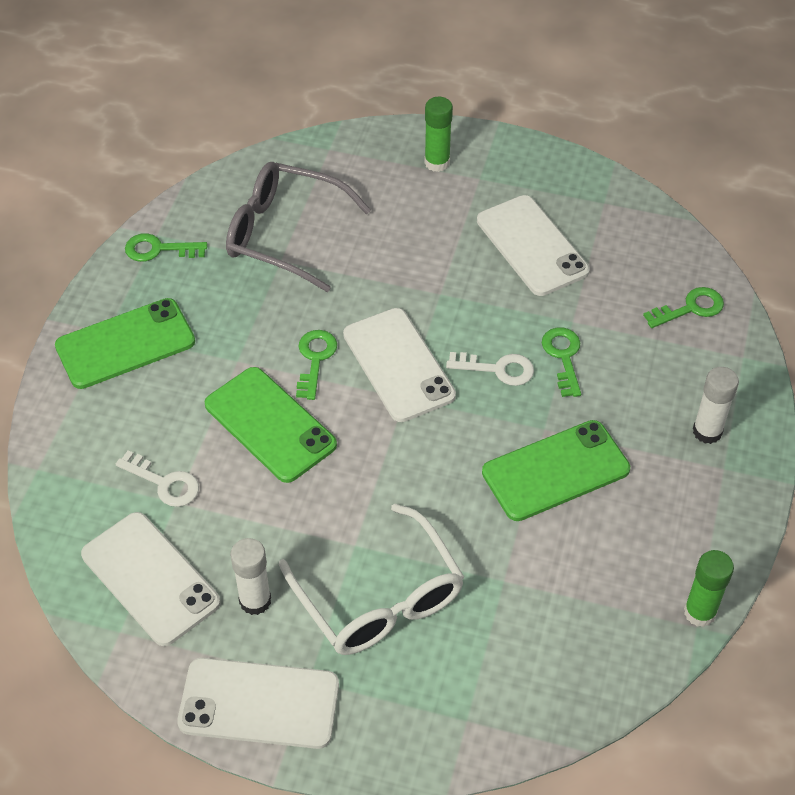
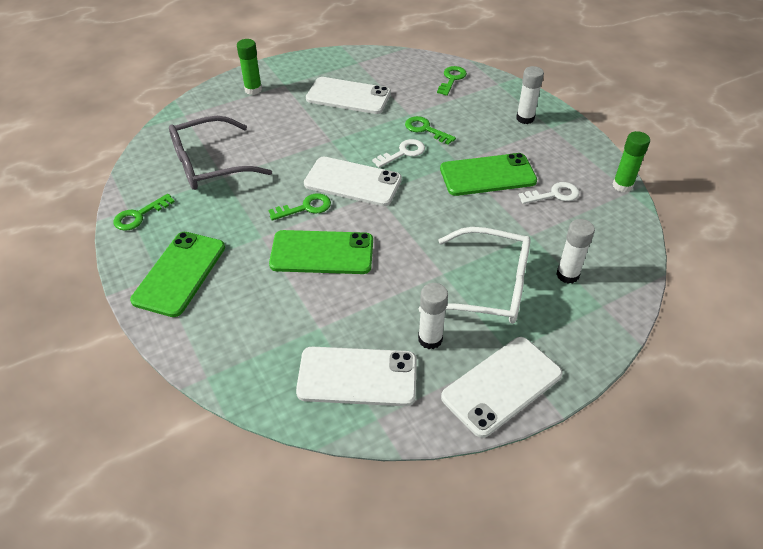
camera: 45 degrees left, 5 degrees down
white key [116,450,199,507] -> white key moved to [518,182,579,204]
green key [296,330,337,400] -> green key turned 105 degrees clockwise [269,193,331,221]
green phone [482,420,630,521] -> green phone turned 60 degrees clockwise [440,153,537,196]
none -> white glue stick [556,219,595,284]

